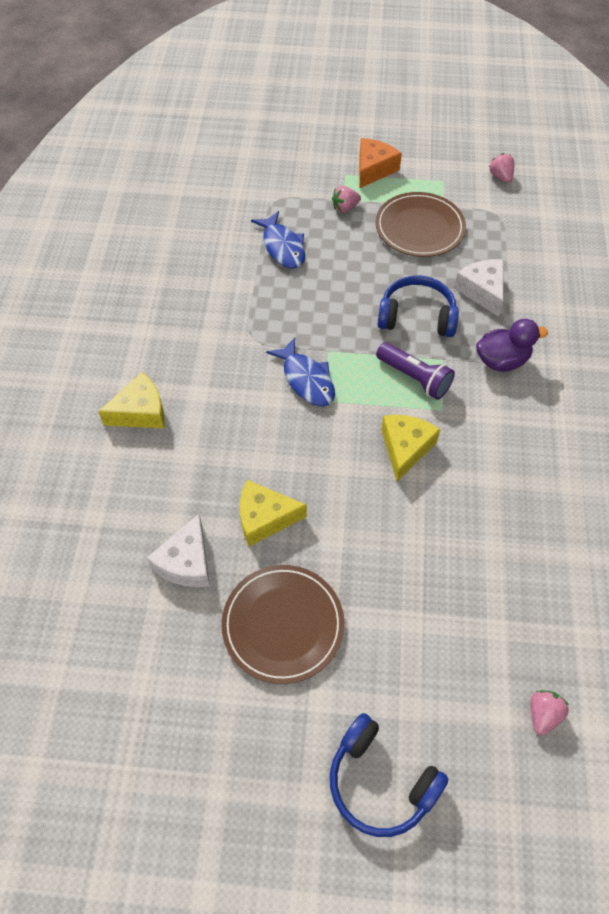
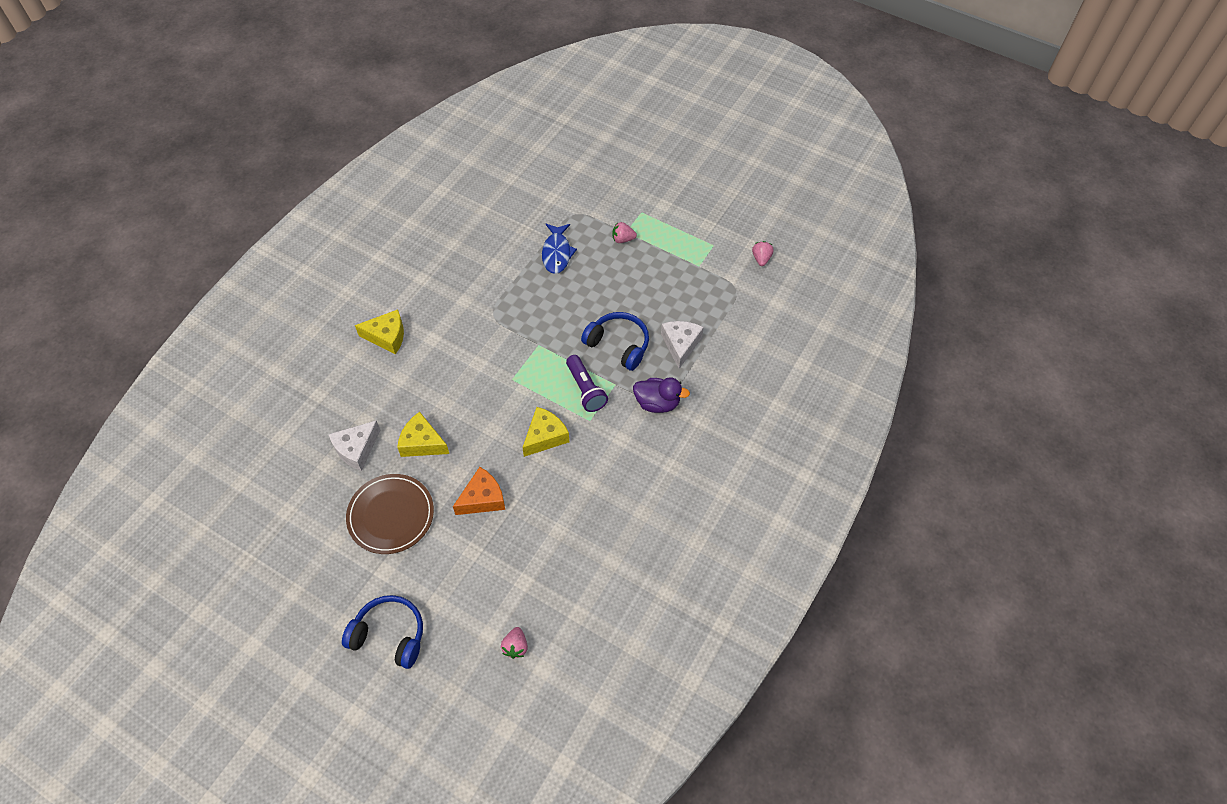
camera: 25 degrees right, 0 degrees up
blue fish [266,338,335,406] -> none
blue headphones [330,713,449,837] -> blue headphones turned 135 degrees clockwise [342,595,423,669]
orange cheese [359,138,402,188] -> orange cheese moved to [453,467,505,515]
brown plate [375,192,466,257] -> none
pink strawberry [531,690,569,735] -> pink strawberry turned 135 degrees clockwise [501,627,528,659]

